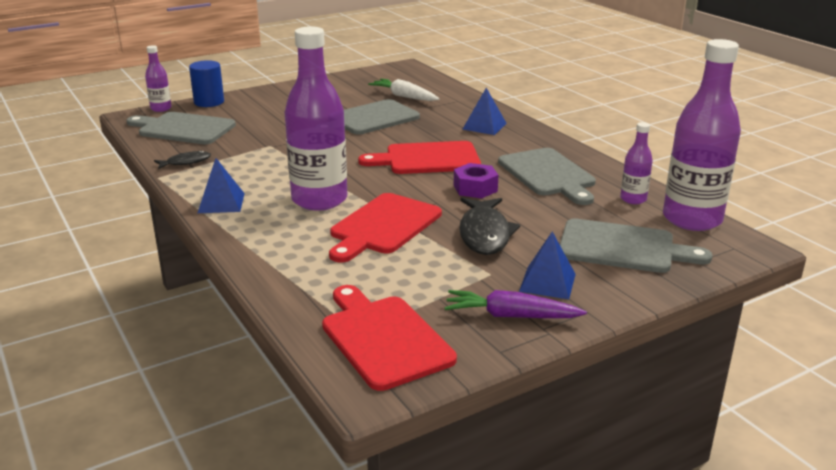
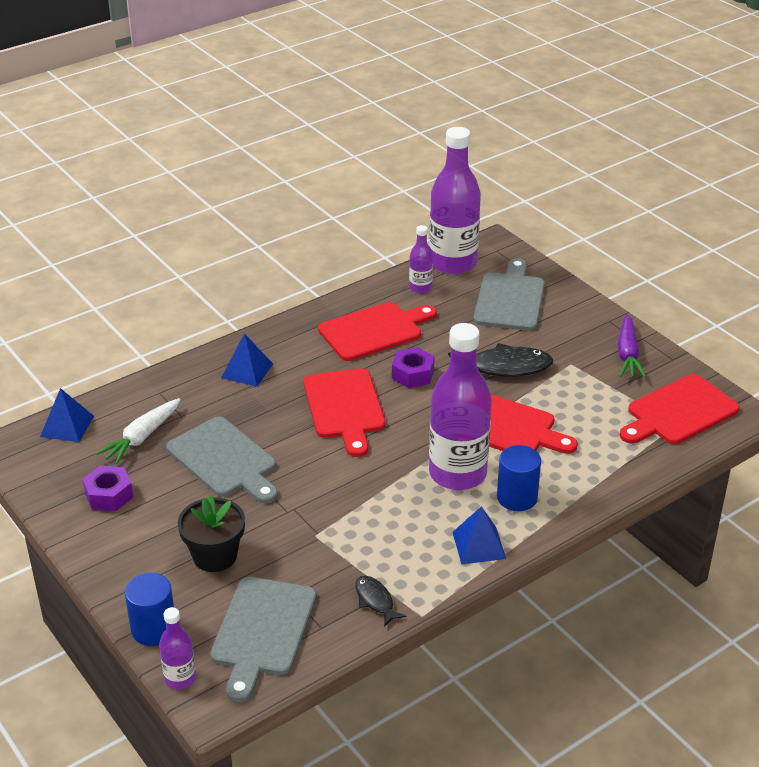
camera: 95 degrees left, 10 degrees up
grey cutting board [498,148,596,205] -> red cutting board [318,302,437,361]
blue pyramid [519,232,576,299] -> blue pyramid moved to [40,388,94,442]
none -> purple nut [82,466,133,511]
none -> black flower pot [177,495,245,572]
none -> blue cylinder [497,445,541,511]

